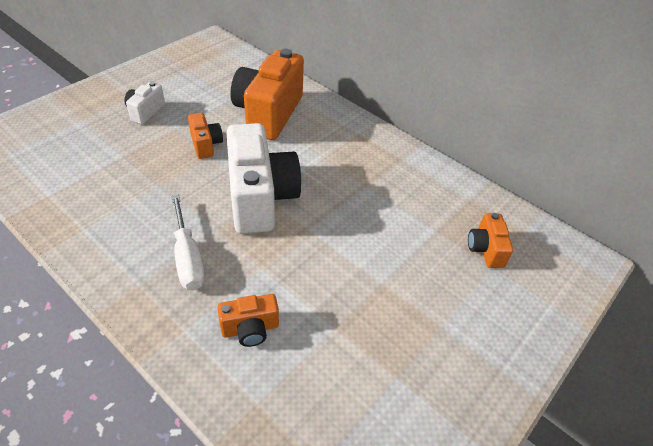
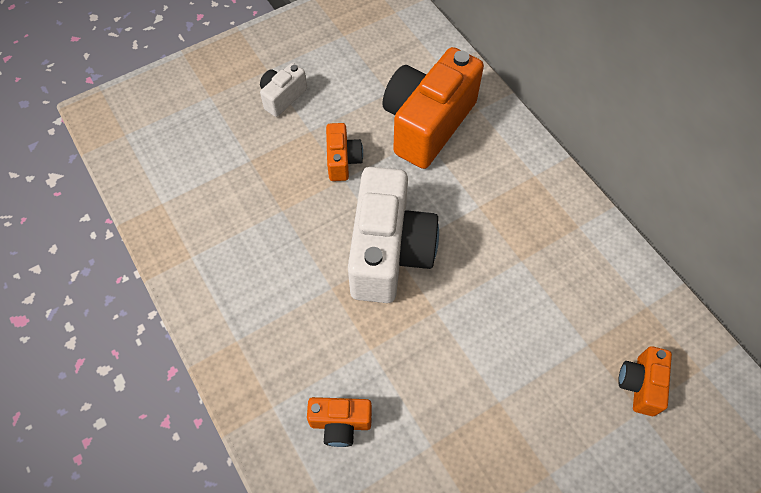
camera: 20 degrees right, 15 degrees up
white screwdriver [171,194,205,290] -> none

